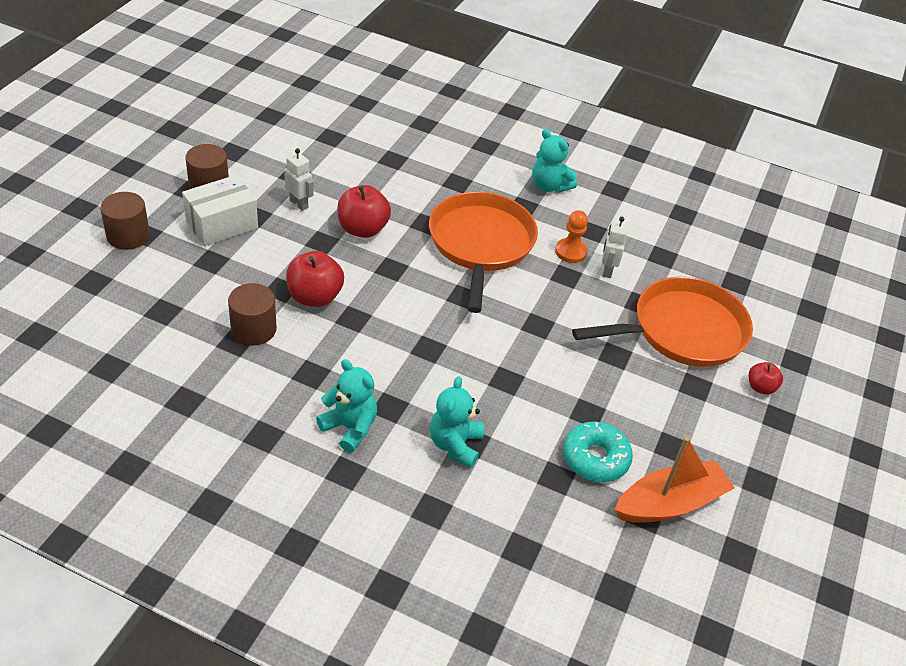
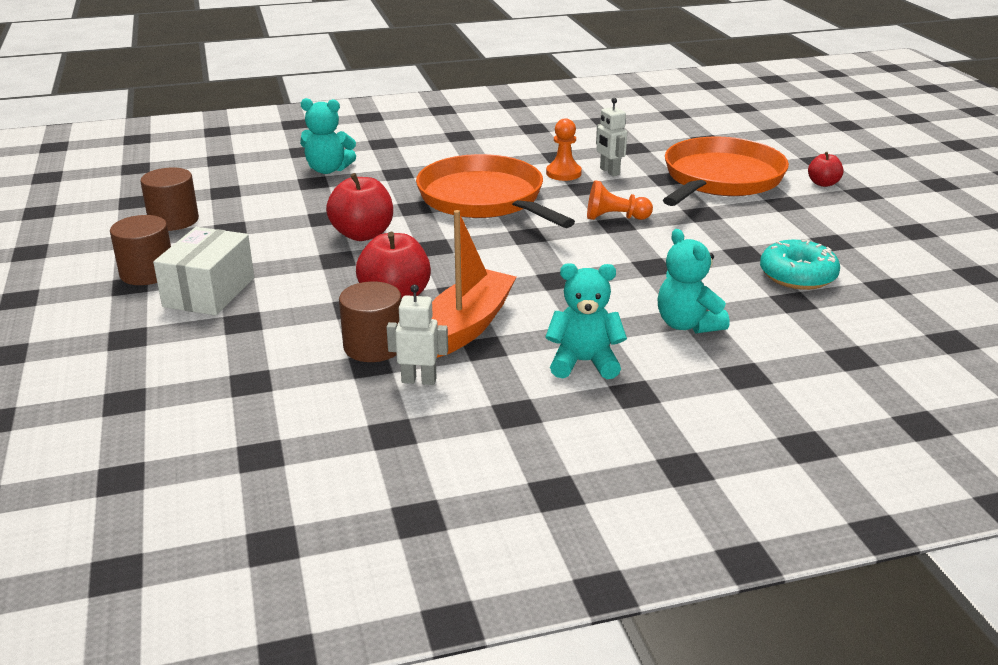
camera: 35 degrees left, 15 degrees down
brown cylinder [100,192,150,250] -> brown cylinder moved to [140,168,199,231]
white robot [284,148,313,211] -> white robot moved to [387,284,448,385]
turquoise teddy bear [532,129,577,193] -> turquoise teddy bear moved to [300,98,356,174]
orange boat [614,437,735,523] -> orange boat moved to [432,210,516,358]
none -> orange pawn [587,180,653,220]

